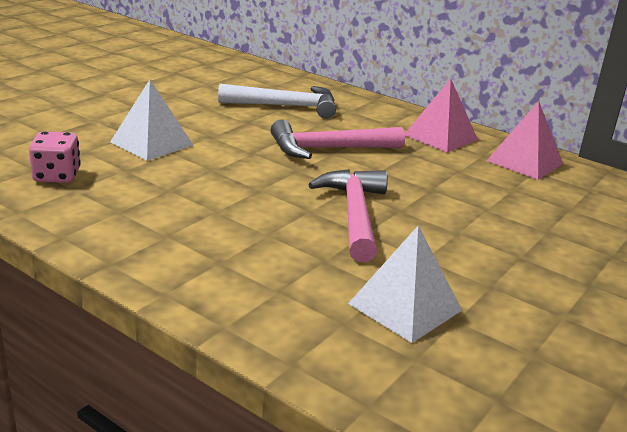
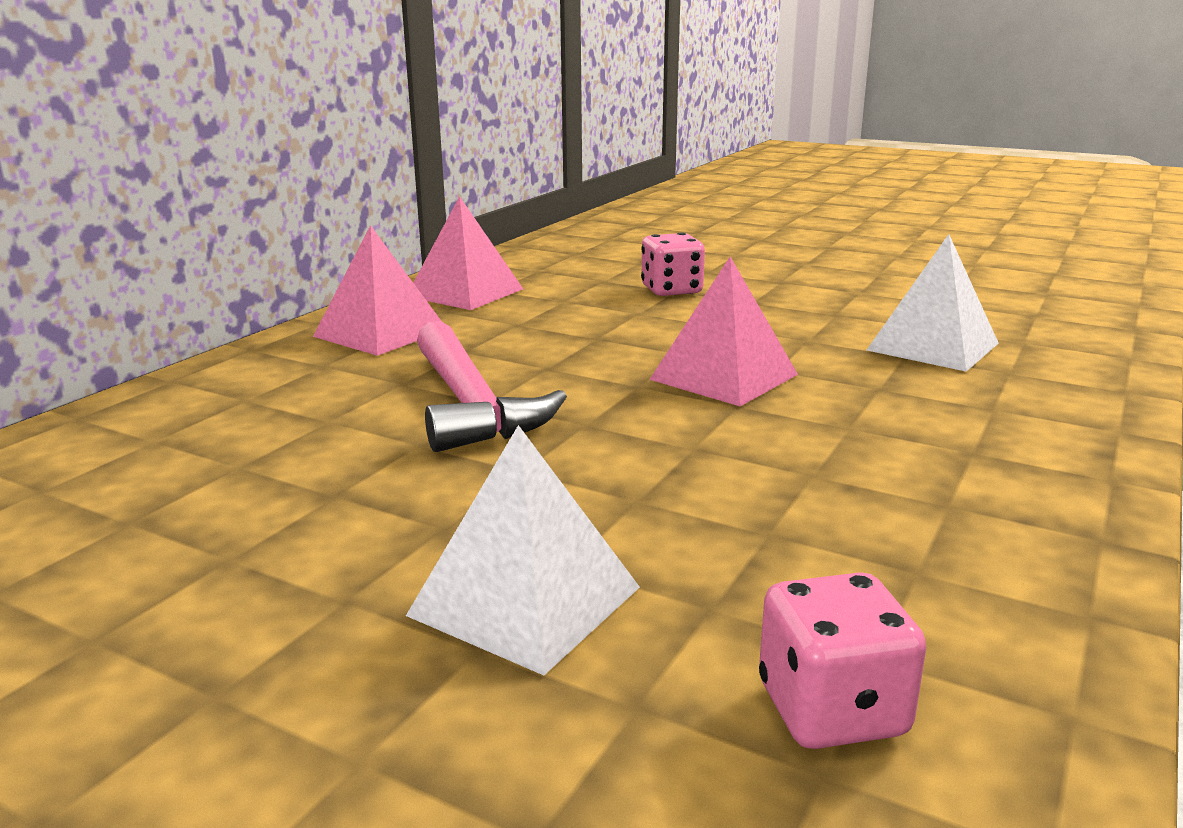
camera: 95 degrees left, 5 degrees down
white hammer [218,84,336,119] -> none
pink hammer [308,169,388,262] -> pink pyramid [649,257,798,406]
none -> pink dice [641,232,705,296]

